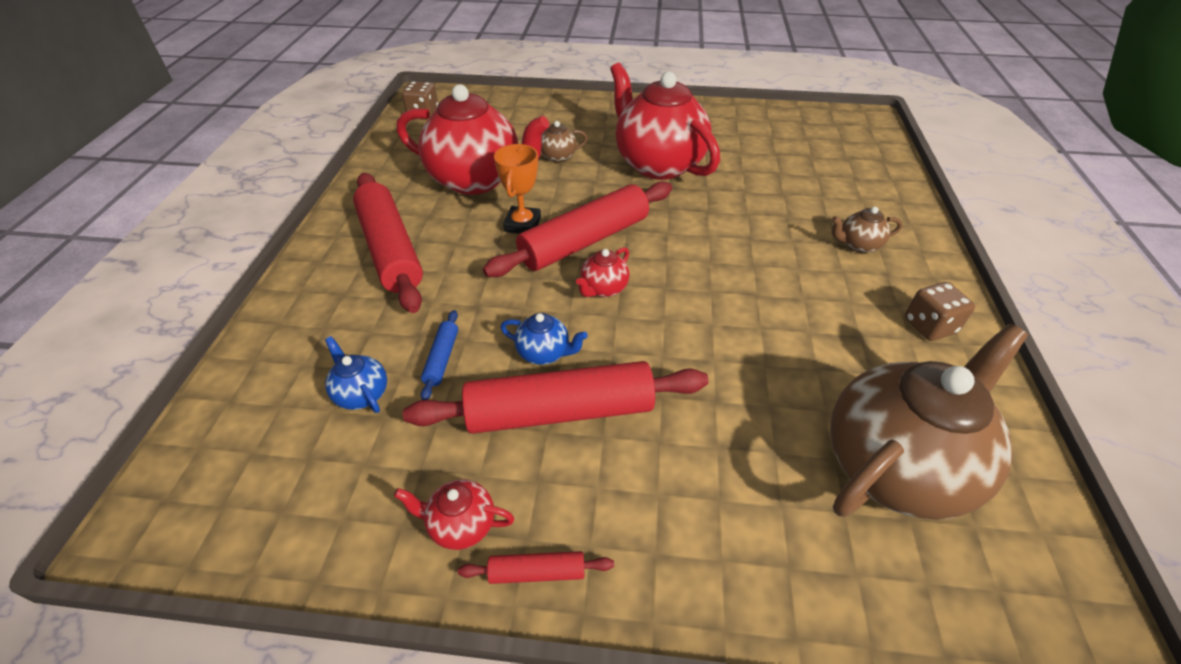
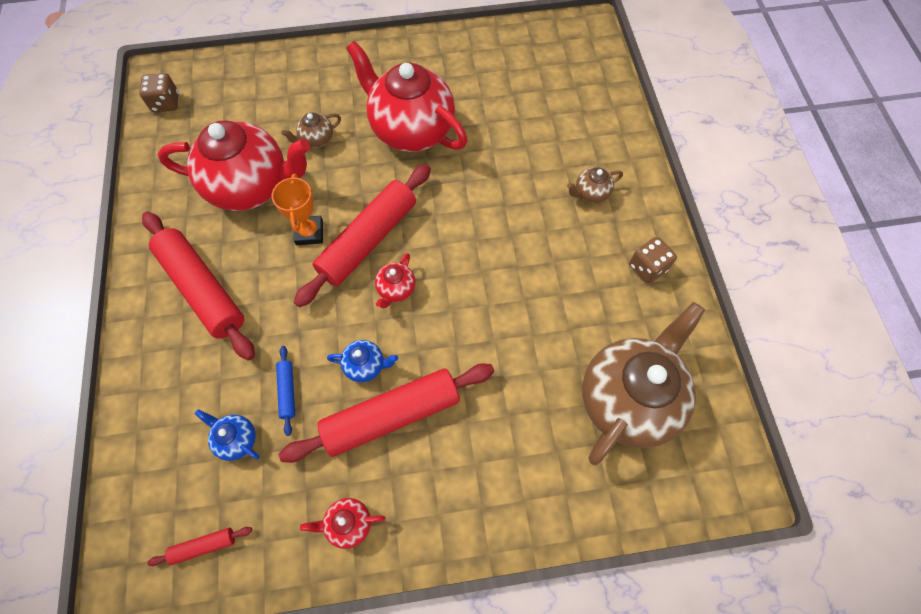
camera: 15 degrees left, 20 degrees up
red rolling pin [458,551,614,584] -> red rolling pin moved to [147,527,252,566]

